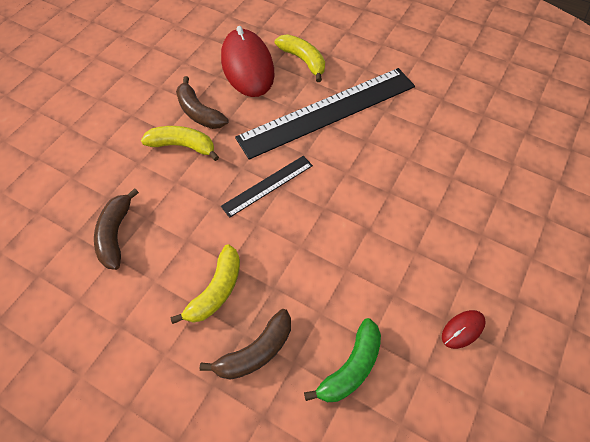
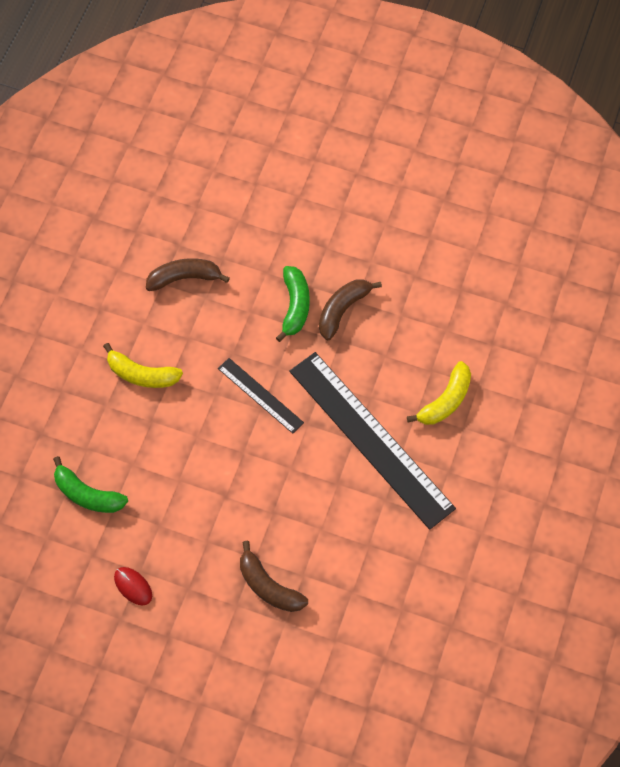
camera: 80 degrees right, 5 degrees up
yellow banana [141,126,219,161] -> green banana [276,266,310,342]
brown banana [200,309,291,380] -> brown banana moved to [240,541,308,612]
red mouse [221,26,275,97] -> none

